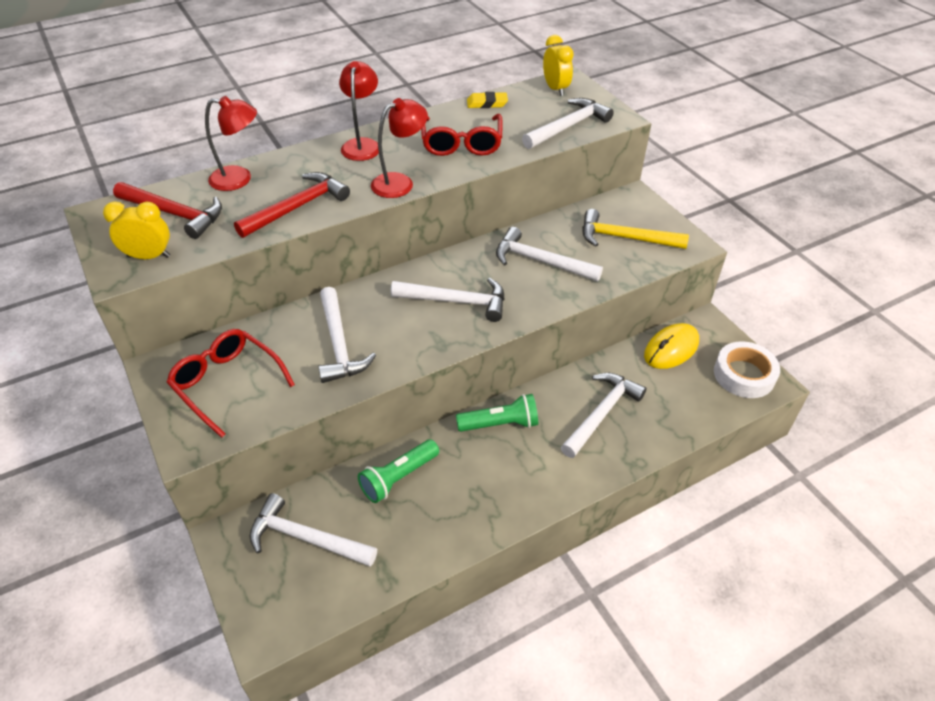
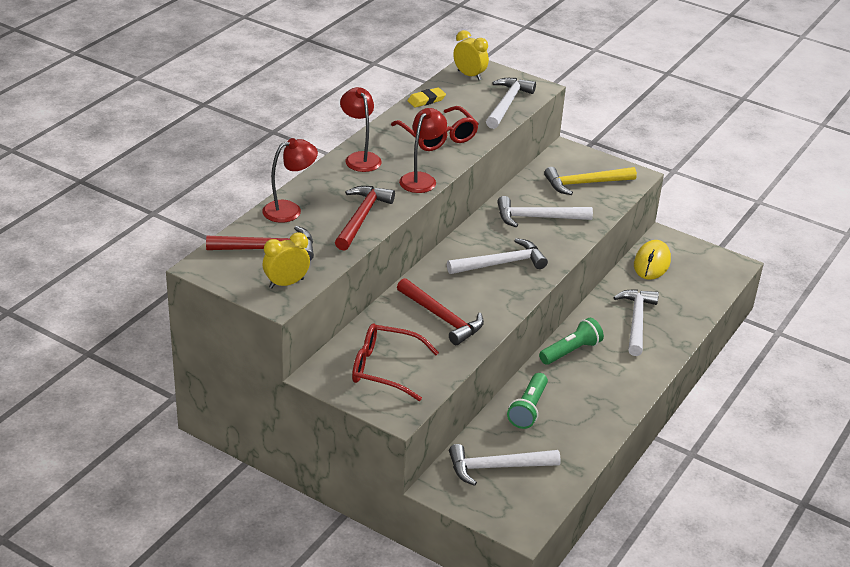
camera: 30 degrees left, 10 degrees down
white hammer [318,287,376,383] -> red hammer [397,278,484,345]
white tape [714,341,780,398] -> none

